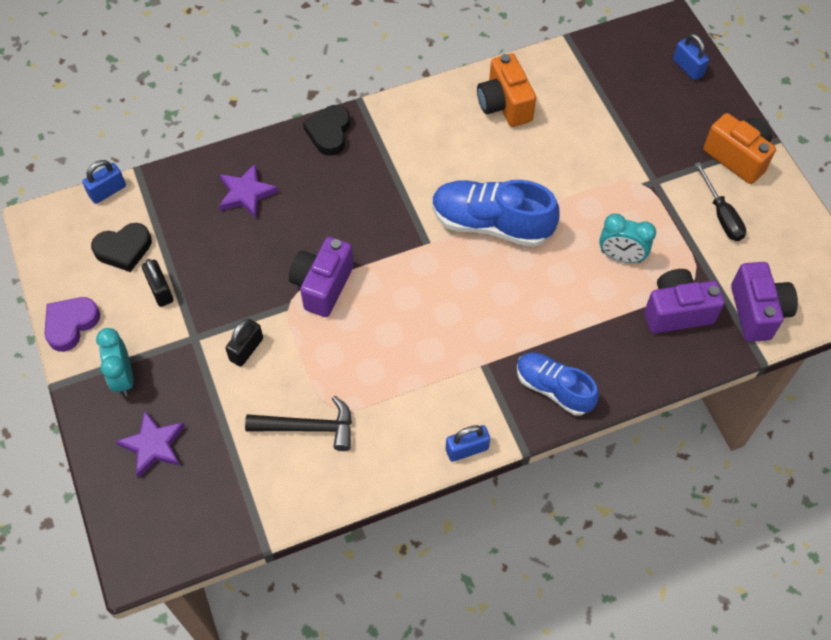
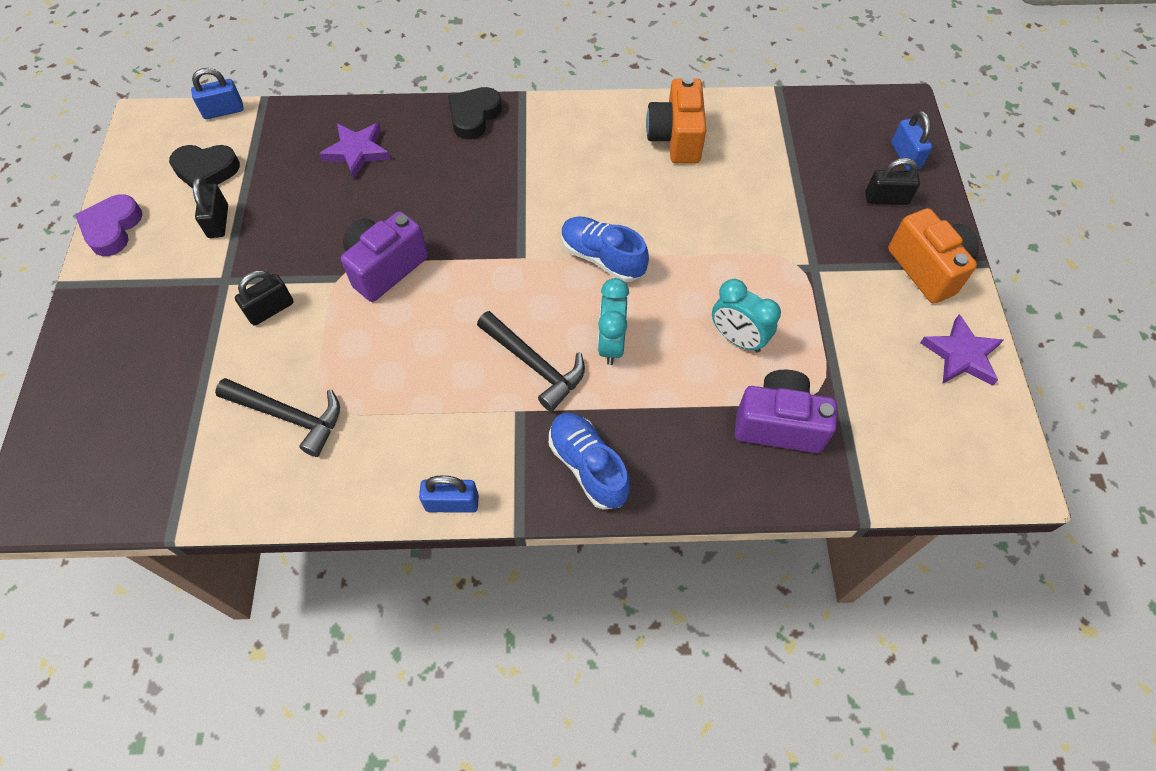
camera: 20 degrees right, 0 degrees up
purple heart [44,297,100,352] -> purple heart turned 45 degrees counterclockwise [75,194,142,256]
turquoise clock [96,328,133,396] -> turquoise clock moved to [598,278,629,365]
purple star [116,411,185,478] -> purple star moved to [920,314,1004,386]
blue shoe [432,180,560,247] -> blue shoe [561,216,649,282], size x0.65
black screwdriver [695,162,746,241] -> none
purple camera [731,262,798,342] -> none
none -> black hammer [477,311,585,412]
none -> black padlock [865,158,920,205]

